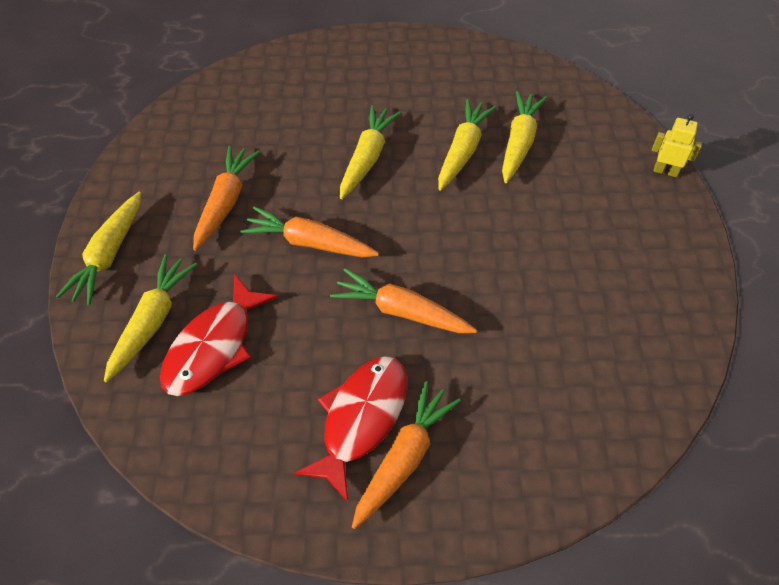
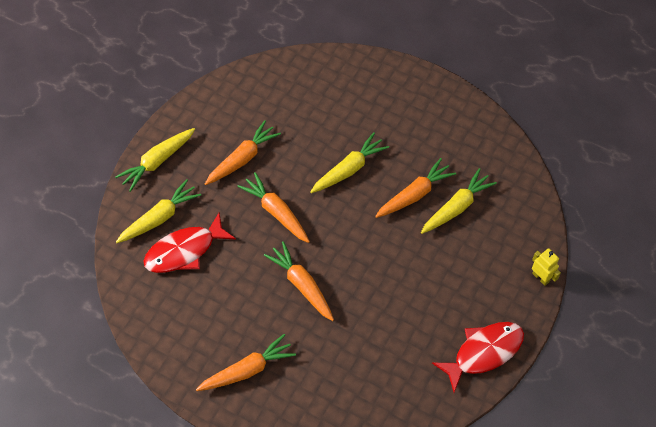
camera: 30 degrees right, 5 degrees up
red fish [294,356,407,502] -> red fish moved to [432,322,524,392]
yellow carrot [438,99,496,191] -> orange carrot [375,158,456,218]

